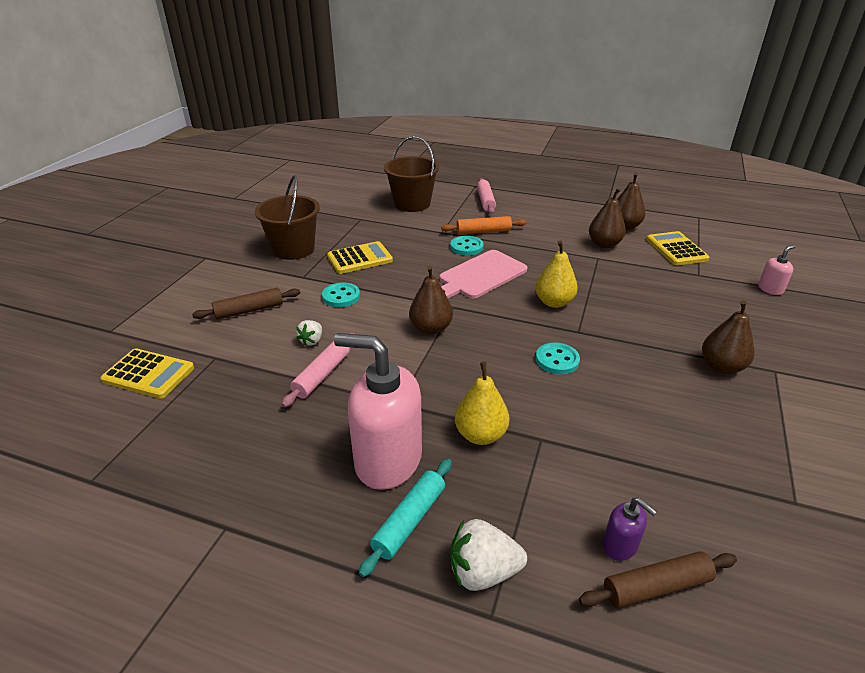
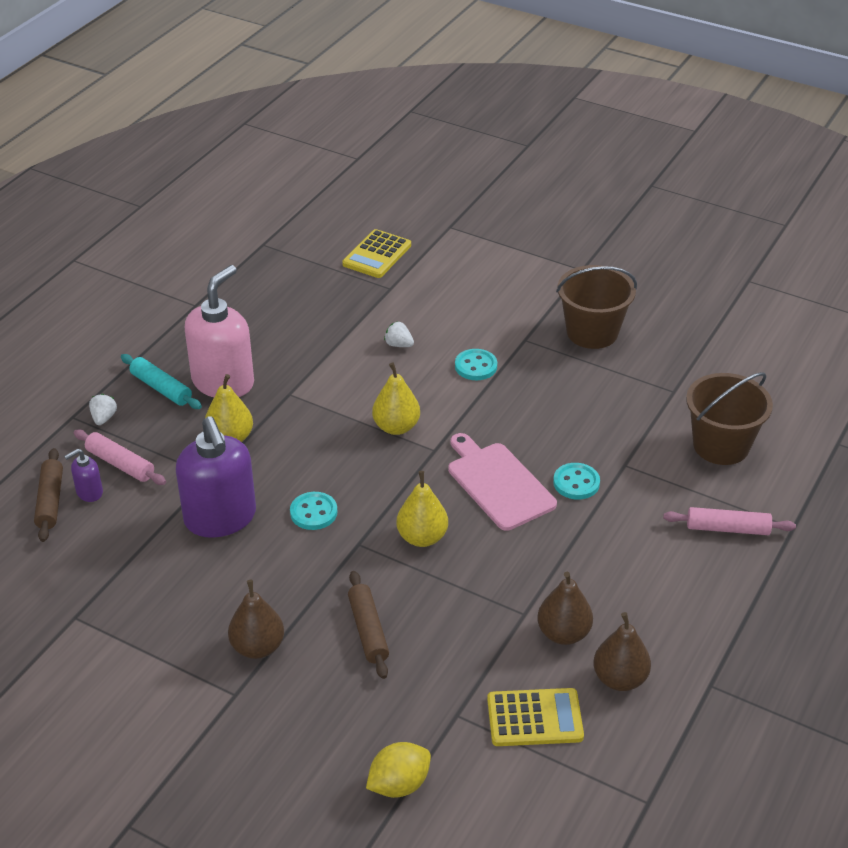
camera: 100 degrees right, 5 degrees up
brown rolling pin [192,288,300,320] -> brown rolling pin moved to [348,571,389,679]
pink rolling pin [281,333,355,407] -> pink rolling pin moved to [74,430,166,485]
yellow calculator [327,241,393,274] -> none
brown pear [409,266,453,335] -> yellow pear [372,363,420,435]
orange rolling pin [441,216,526,234] -> none
white strawberry [450,519,527,591] -> white strawberry [89,394,117,425], size x0.59
pink soap dispenser [758,245,796,295] -> yellow lemon [366,742,431,798]
none -> purple soap dispenser [176,416,256,538]

